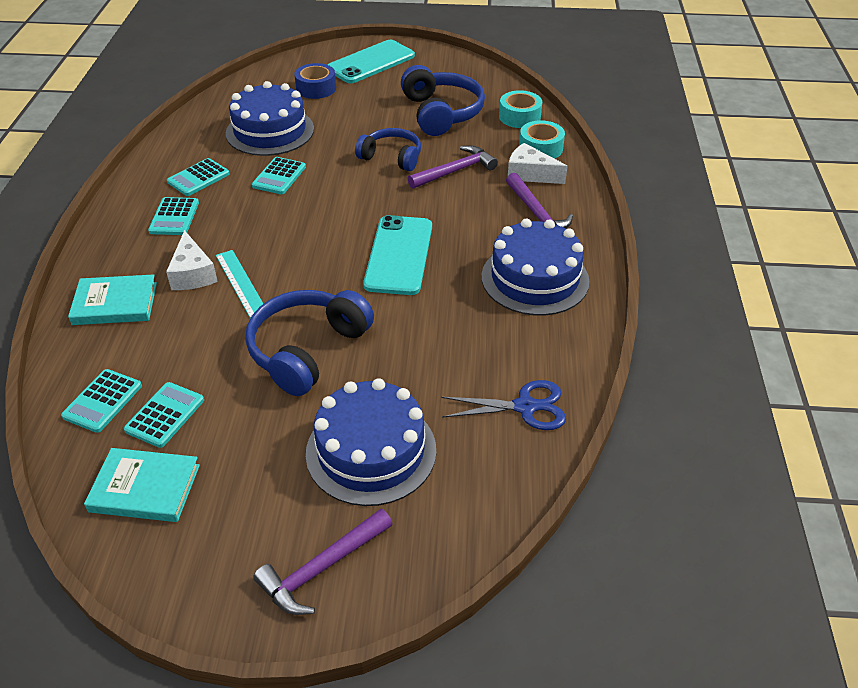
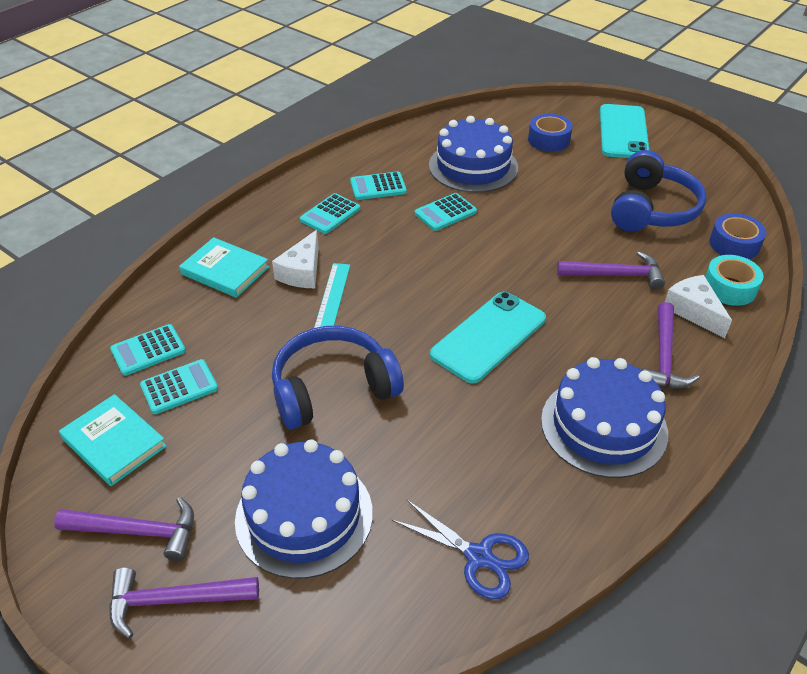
camera: 35 degrees right, 0 degrees up
turquoise phone [328,40,415,83] -> turquoise phone turned 75 degrees counterclockwise [600,104,649,158]
blue headphones [355,128,421,171] -> none
turquoise tape [499,90,542,128] -> blue tape [709,213,766,259]
none -> purple hammer [54,497,194,561]

